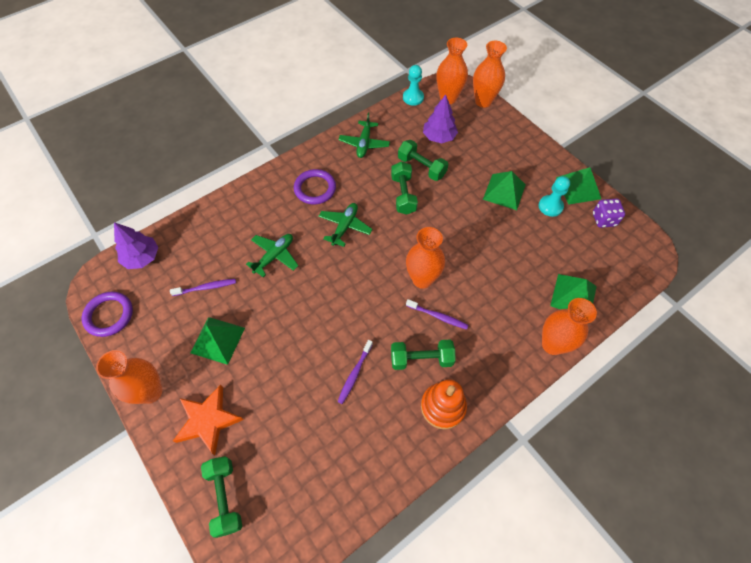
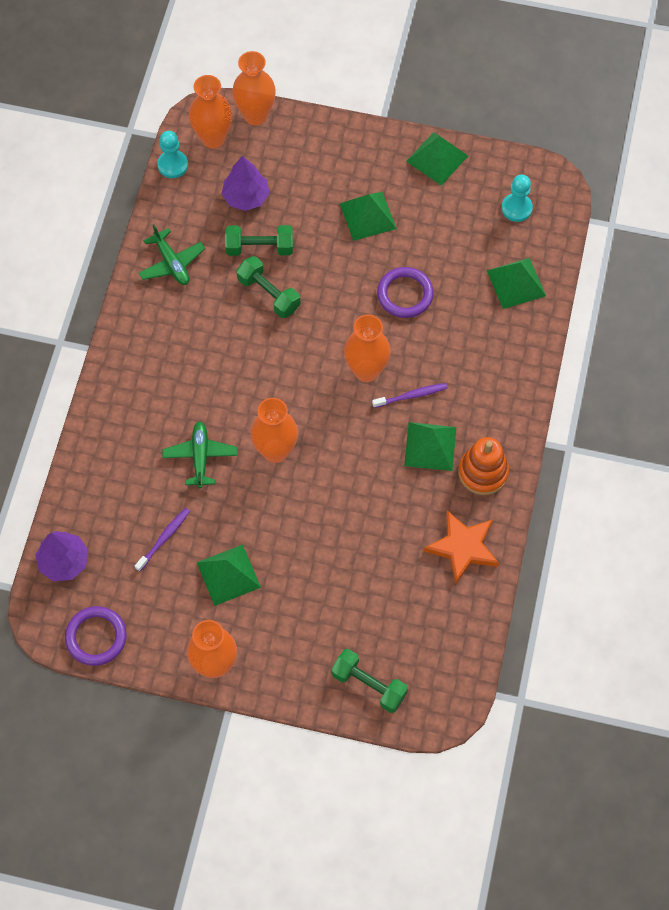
camera: 40 degrees left, 5 degrees up
orange star [173,385,244,455] -> orange star moved to [424,510,499,584]
purple ring [294,169,336,204] -> purple ring moved to [377,267,434,318]
green plane [318,203,372,247] -> none
purple toothbrush [338,340,373,404] -> none
green dumbbell [391,340,456,370] -> green pyramid [404,422,456,471]
turquoise pawn [539,176,570,217] -> turquoise pawn moved to [502,175,533,222]
orange vase [542,298,597,355] -> orange vase moved to [251,398,298,463]
purple dice [593,199,625,228] -> none

